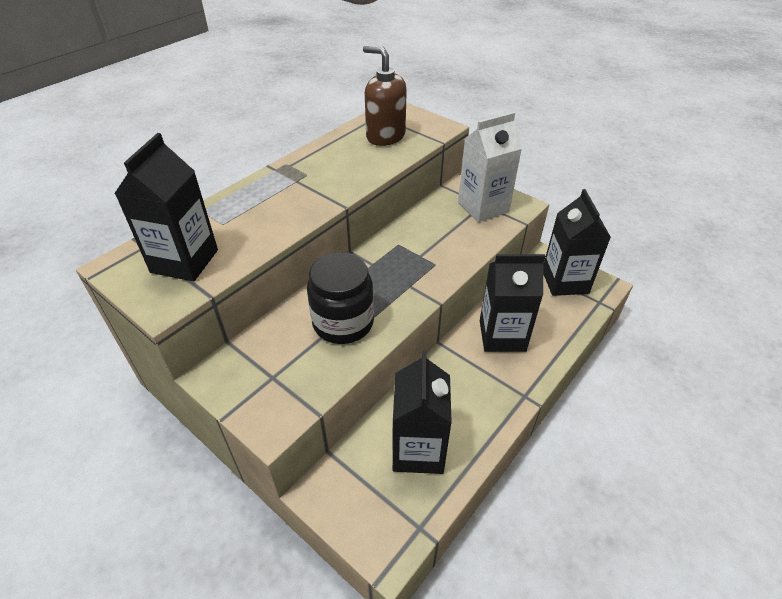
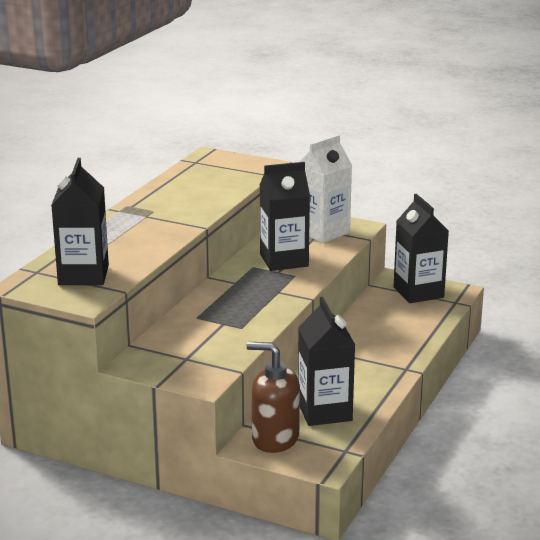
camera: 15 degrees left, 20 degrees down
black jar [307,252,374,344] -> none
brown soap dispenser [363,45,407,146] -> brown soap dispenser moved to [246,342,300,453]
black carton [480,254,545,352] -> black carton moved to [260,162,310,271]

